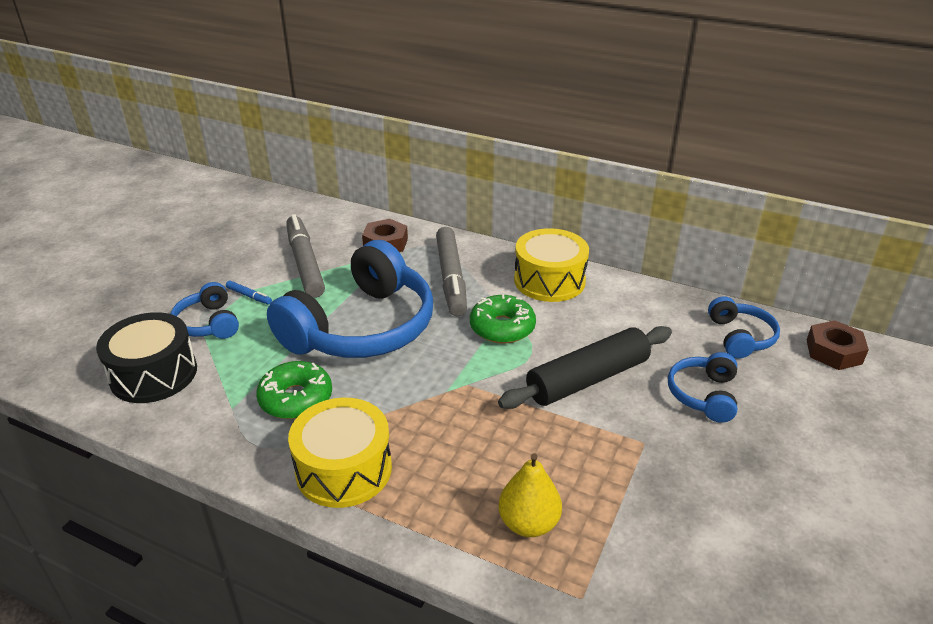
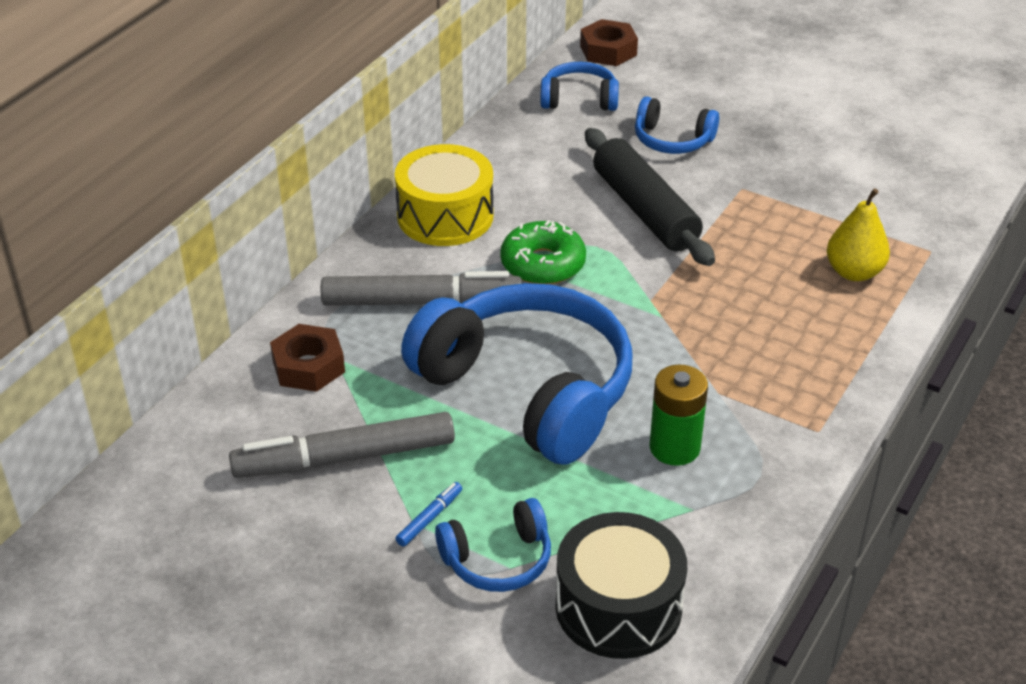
camera: 85 degrees left, 5 degrees up
green donut [256,361,332,419] -> green battery [650,364,708,466]
yellow drum [288,398,392,508] -> none

